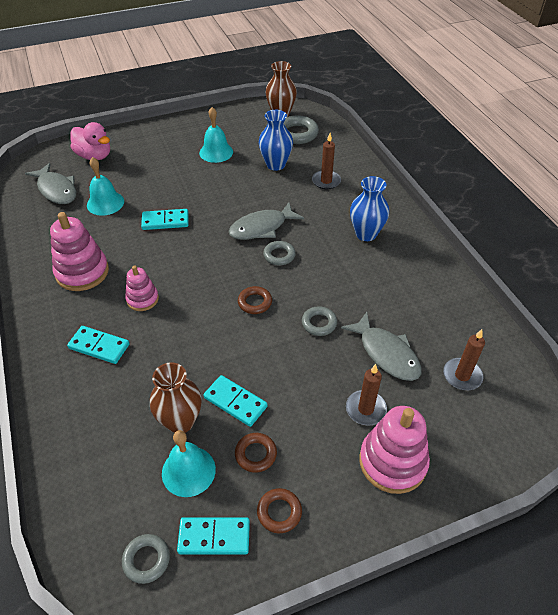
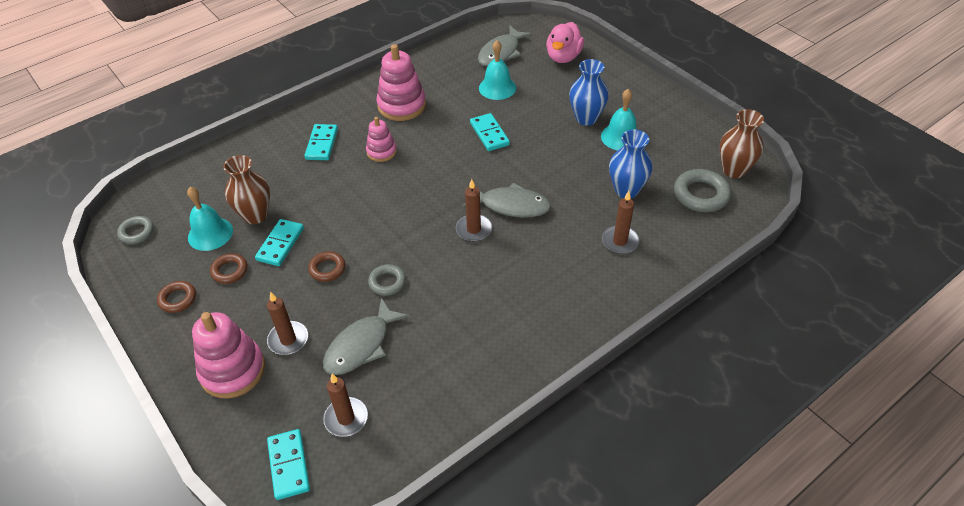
camera: 75 degrees right, 0 degrees up
turquoise domino [177,517,250,554] -> turquoise domino moved to [267,429,310,500]
grey fish [228,202,304,240] -> grey fish turned 150 degrees clockwise [462,183,551,218]
brown ring [238,286,272,314] -> brown ring moved to [308,251,345,282]
grey ring [263,241,296,266] -> brown candle [456,179,492,242]
blue vase [350,176,389,241] -> blue vase moved to [569,59,609,126]

